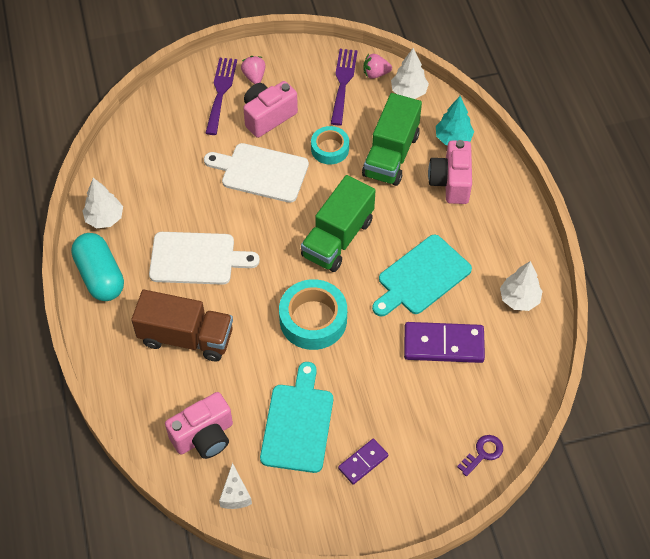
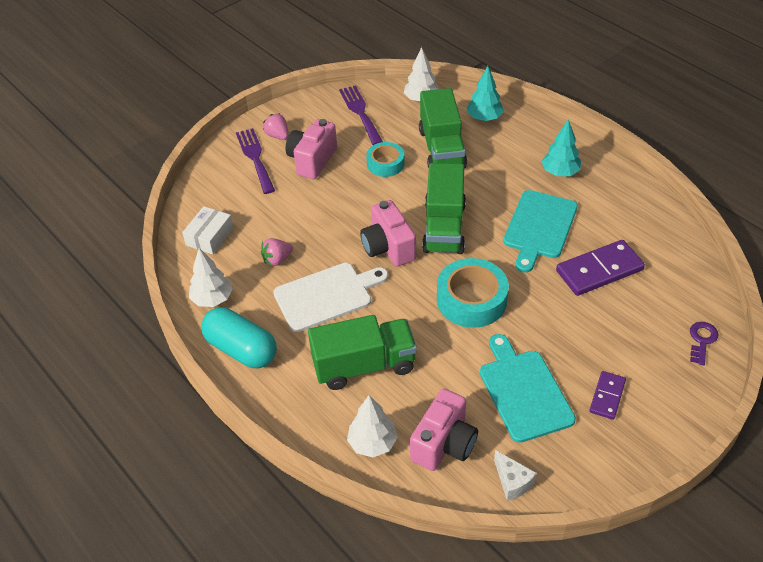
camera: 25 degrees left, 10 degrees down
brown truck [131,290,233,362] -> green truck [308,315,417,390]
white cutting board [204,143,309,203] -> none
pink strawberry [363,54,392,79] -> pink strawberry moved to [261,238,293,266]
pink camera [428,140,472,204] -> pink camera moved to [360,200,416,267]
white tree [500,261,542,311] -> white tree moved to [347,395,398,457]
none -> white box [182,206,234,255]
none -> turquoise tree [542,119,581,176]

